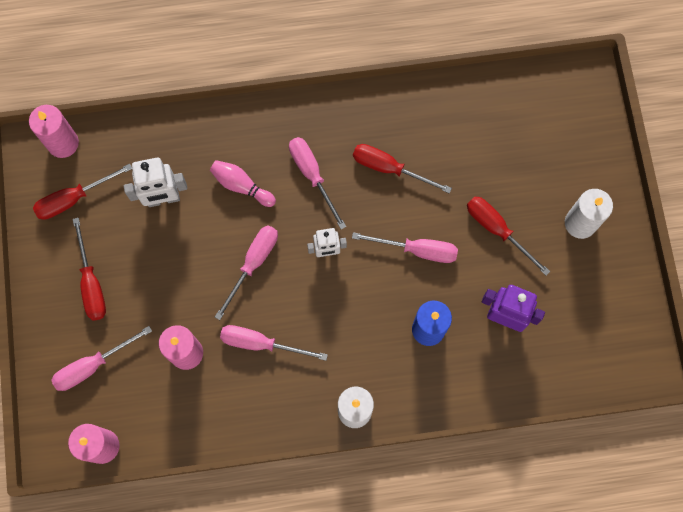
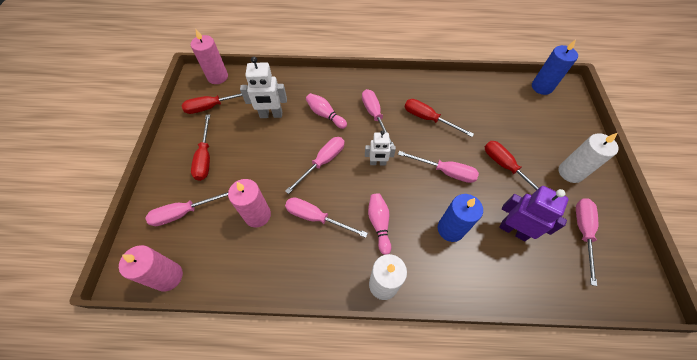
camera: 10 degrees right, 15 degrees down
none -> pink bowling pin [368,193,391,255]
none -> blue candle [532,39,578,95]
none -> pink screwdriver [576,198,598,286]

